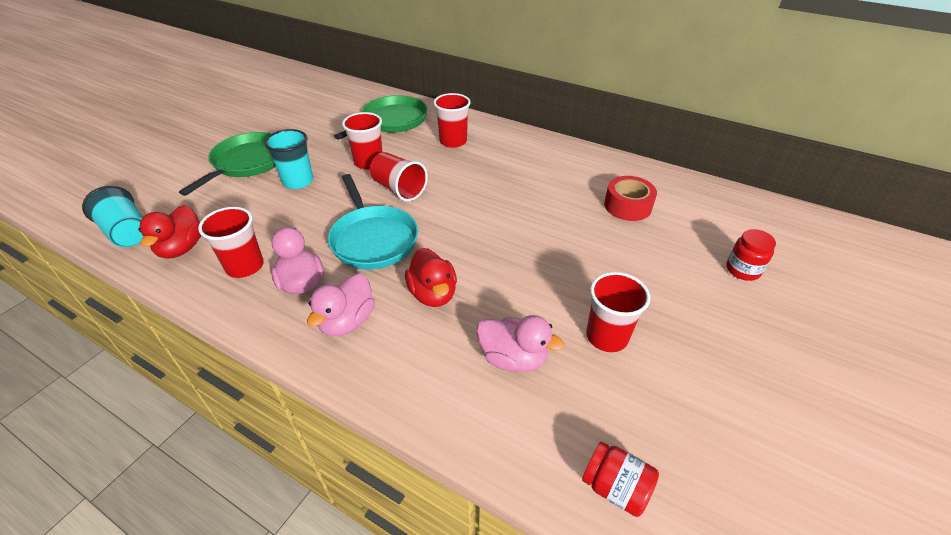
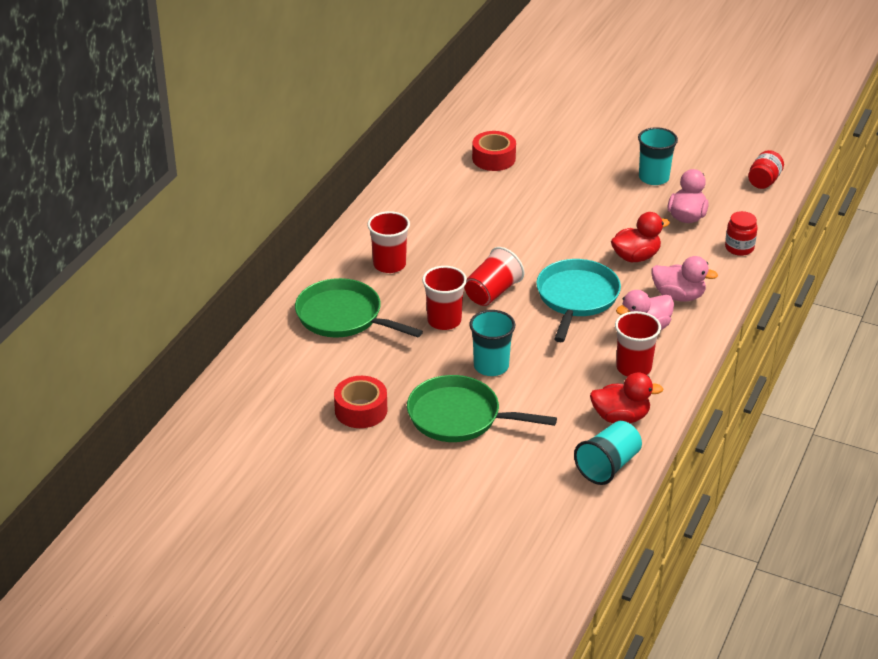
camera: 95 degrees left, 5 degrees down
turquoise pan [328,174,418,270] -> turquoise pan turned 45 degrees counterclockwise [536,259,621,342]
red cup [586,272,650,352] -> turquoise cup [638,127,678,185]
red jar [726,229,776,281] -> red jar moved to [725,211,757,256]
none -> red tape [334,376,387,428]

